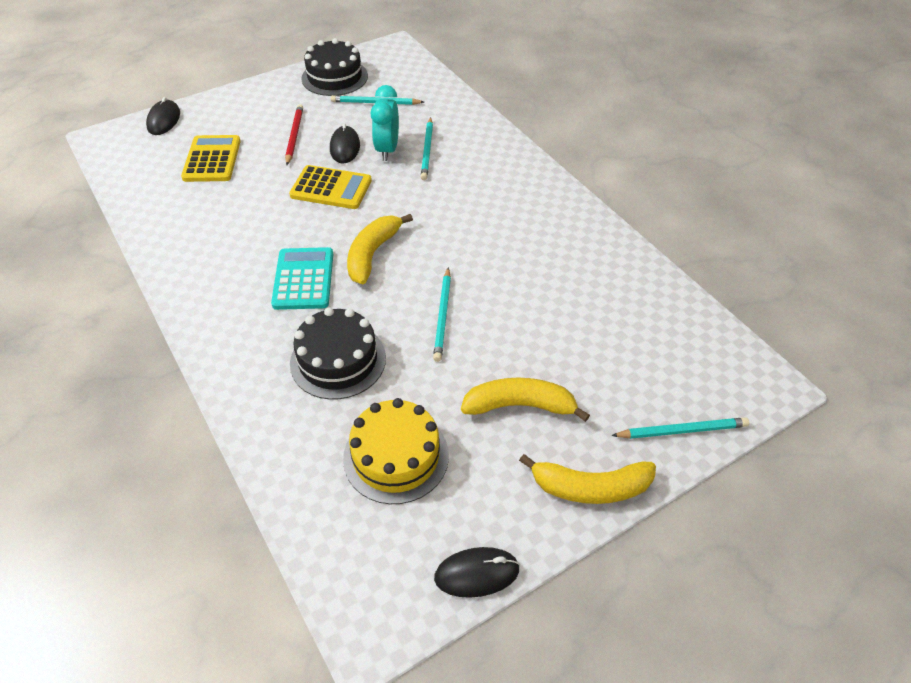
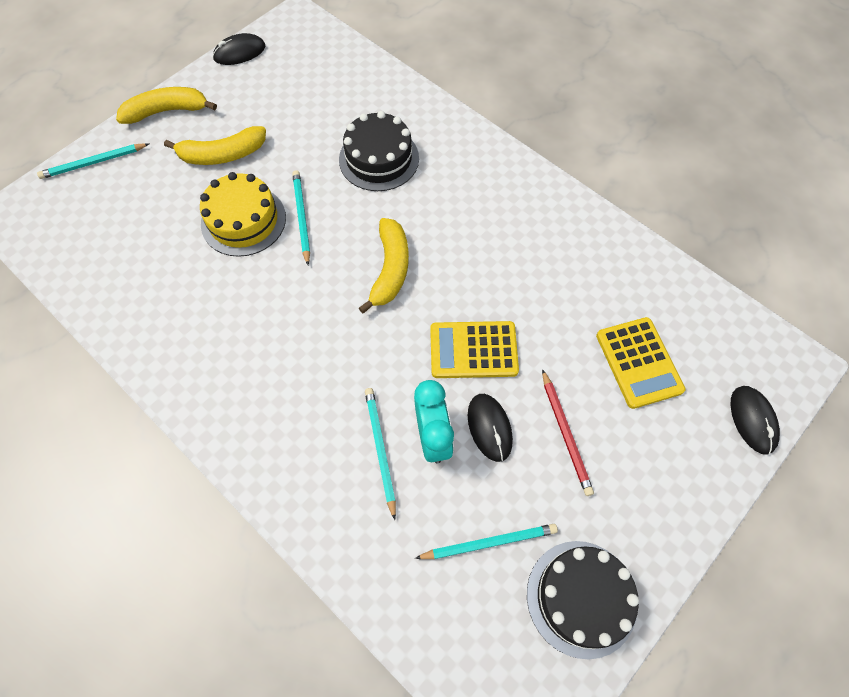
camera: 165 degrees right, 15 degrees up
turquoise calculator [271,247,333,310] -> none
yellow cake [343,398,449,504] -> yellow cake moved to [200,172,286,257]

